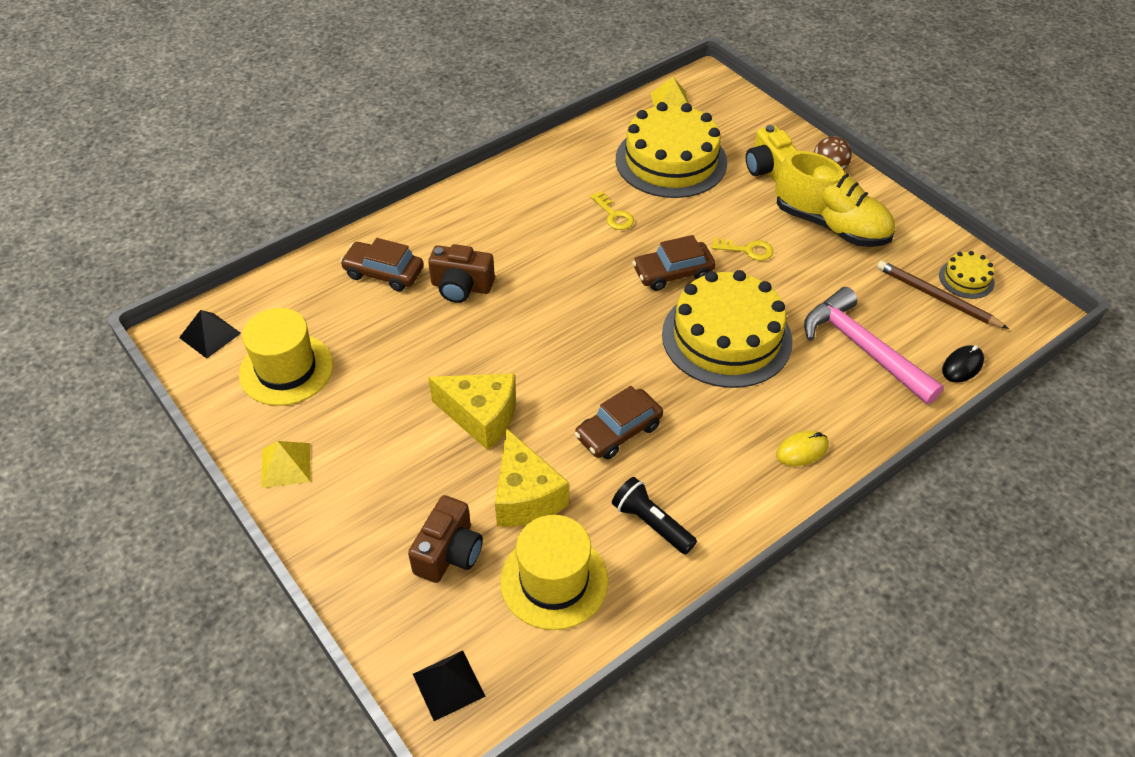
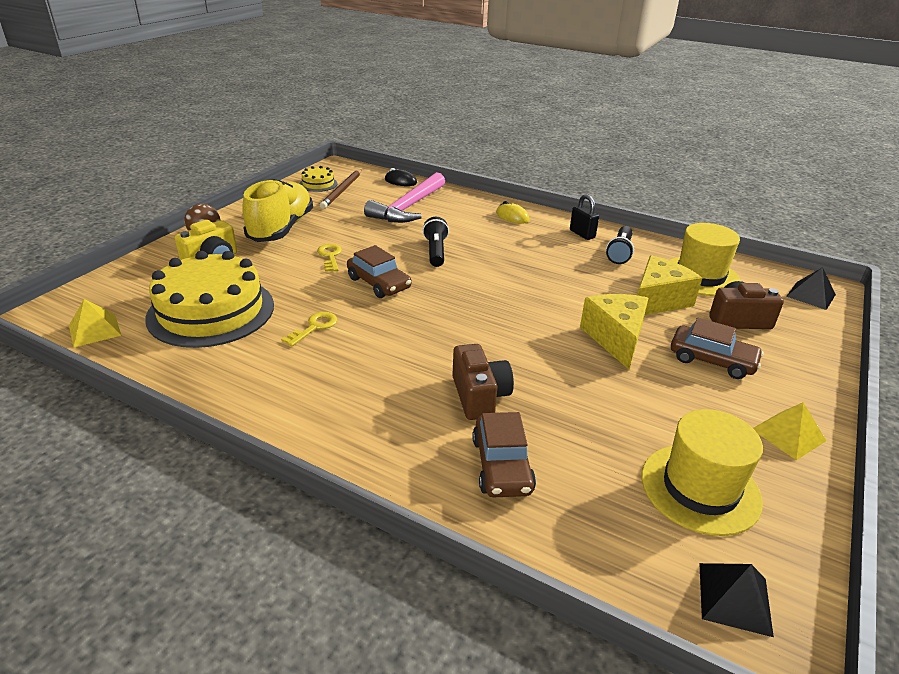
camera: 115 degrees left, 15 degrees down
brown car [575,386,663,460] -> brown car moved to [671,318,764,379]
yellow cake [662,270,792,388] -> black flashlight [423,217,449,267]
none -> black padlock [570,194,599,240]

